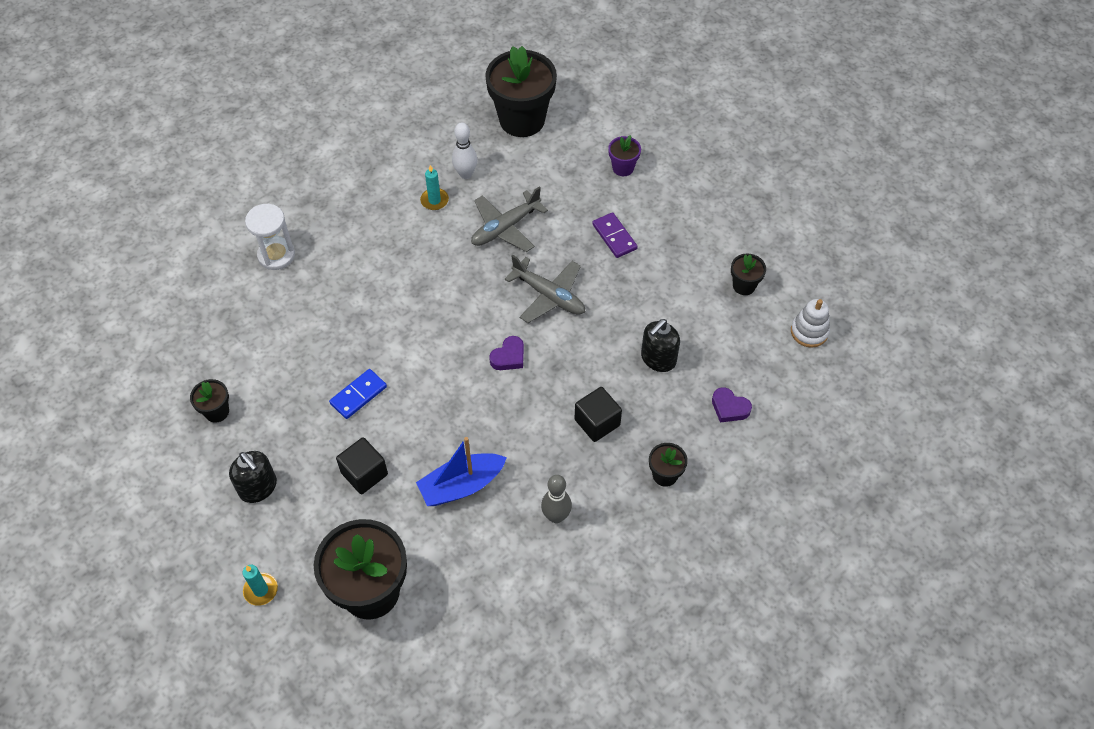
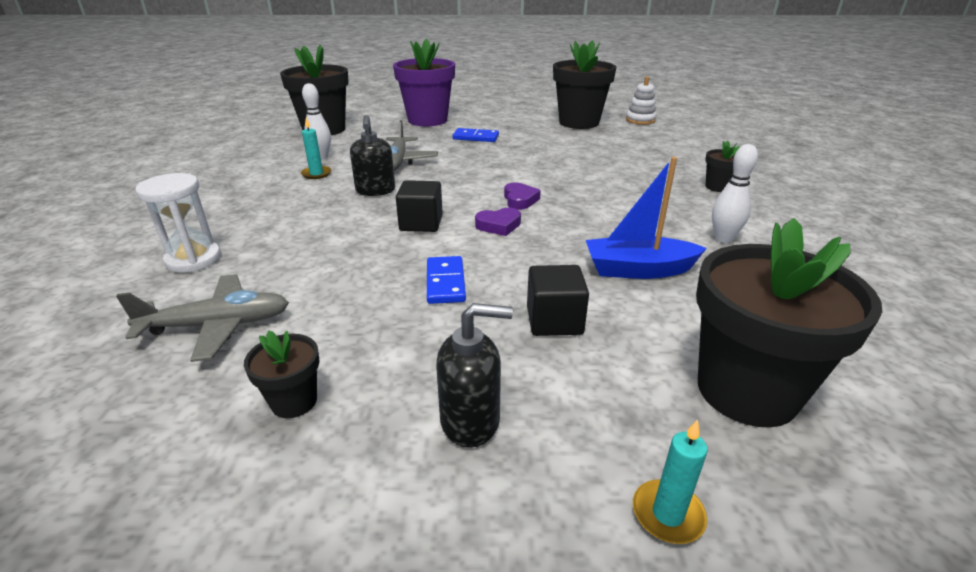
camera: 50 degrees left, 25 degrees down
blue boat [416,437,507,506] -> blue boat turned 75 degrees clockwise [586,157,707,279]
grey plane [505,255,585,323] -> grey plane moved to [116,274,289,362]
grey bowling pin [541,475,572,523] -> white bowling pin [712,144,758,243]
black cube [574,387,622,442] -> black cube moved to [396,180,443,232]
purple domino [592,212,638,258] -> blue domino [453,128,499,142]
purple flower pot [608,135,641,176] -> purple flower pot [393,38,455,126], size x2.18
black soap dispenser [641,319,680,372] -> black soap dispenser moved to [350,115,395,196]
purple heart [712,387,752,423] -> purple heart moved to [475,208,521,236]
black flower pot [731,254,766,295] -> black flower pot [553,40,616,129], size x2.18

